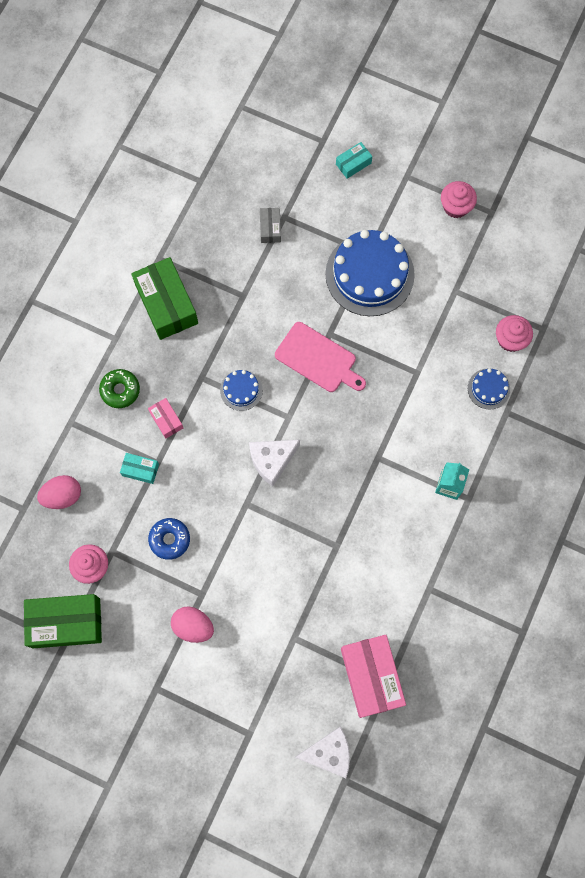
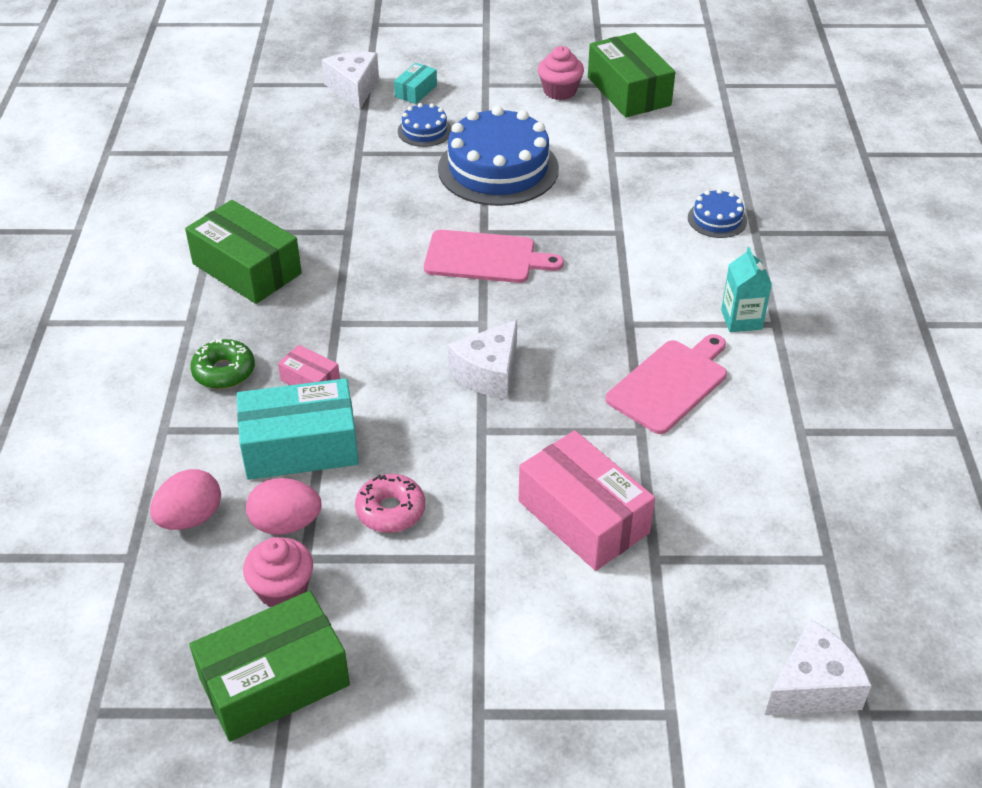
camera: 25 degrees left, 30 degrees down
turquoise box [120,453,159,484] -> turquoise box [237,378,359,480], size x2.06
blue donut [148,518,190,560] -> pink donut [355,474,425,533]
pink egg [171,606,214,643] -> pink egg moved to [246,478,322,535]
blue cake [220,370,263,411] -> blue cake moved to [398,103,452,147]
grey box [260,208,281,243] -> none
pink box [341,635,406,718] -> pink box moved to [519,430,655,571]
pink cupcake [496,315,533,352] -> none
none -> white cheese [322,52,379,110]
none -> green box [588,33,675,117]
none -> pink cutting board [606,334,727,434]

